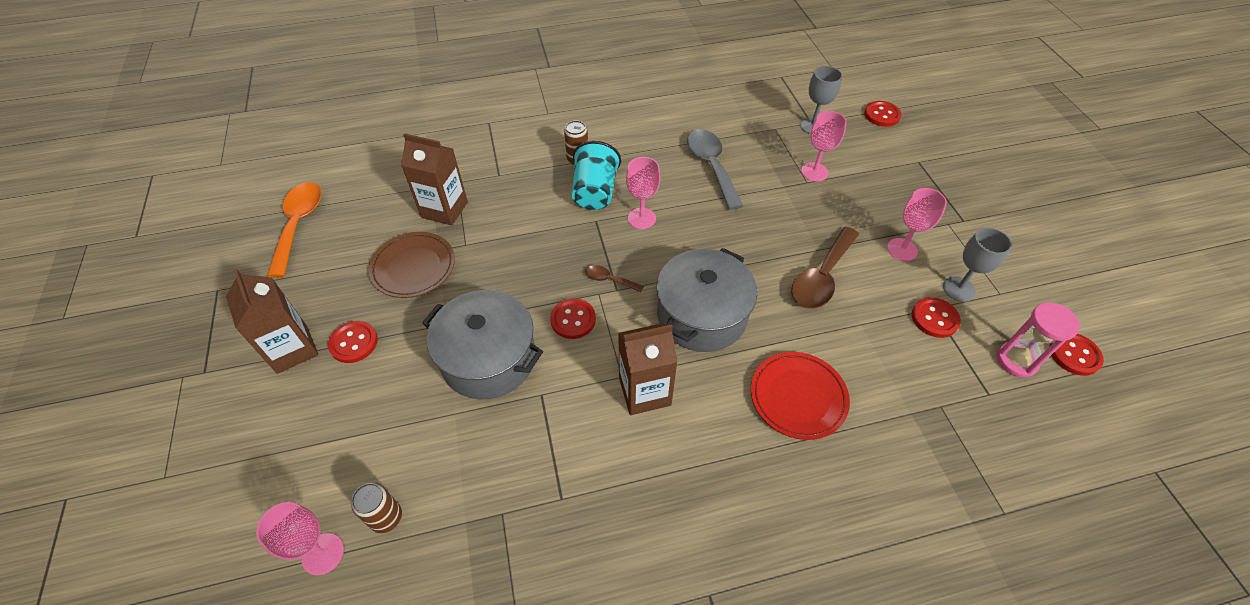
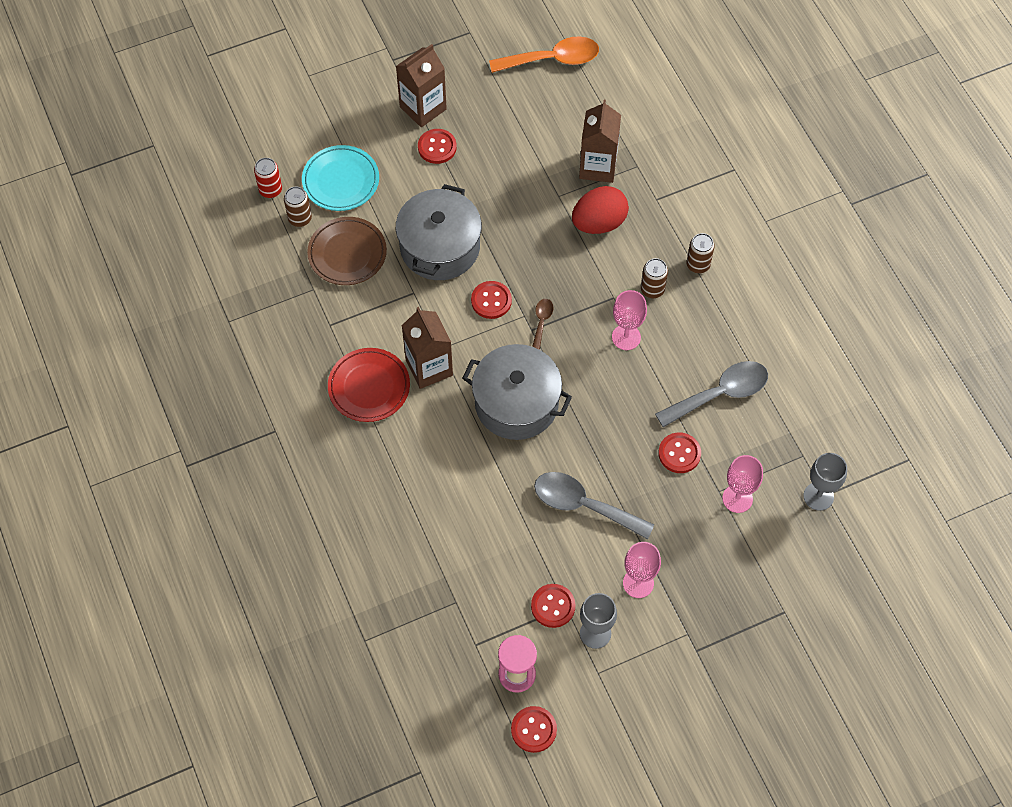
camera: 80 degrees right, 10 degrees up
pink goblet [256,502,344,576] -> red can [254,158,282,198]
brown plate [368,232,455,298] -> brown plate moved to [307,217,387,285]
turquoise cup [572,141,621,210] -> brown can [641,258,668,298]
red plate [751,352,850,440] -> red plate moved to [328,348,410,422]
brown spoon [791,227,859,309] -> grey spoon [534,472,654,539]
red button [864,101,901,127] -> red button moved to [658,432,701,473]
none -> turquoise plate [302,145,379,211]
none -> red egg [572,186,629,234]

